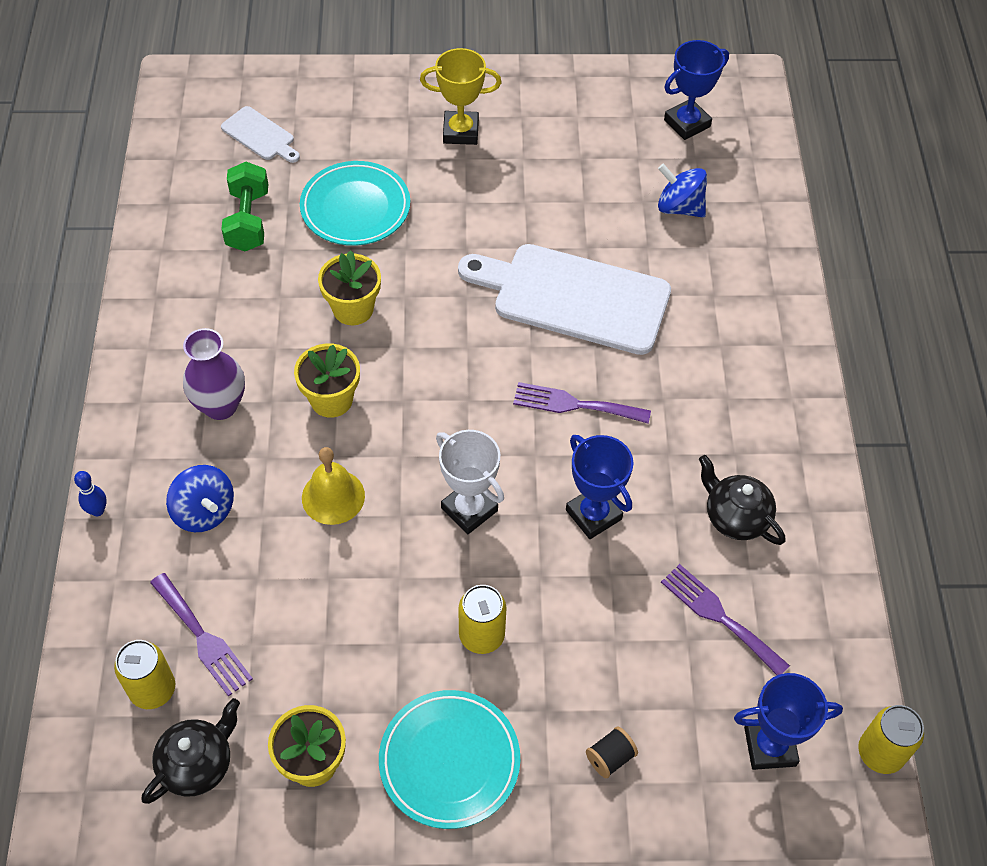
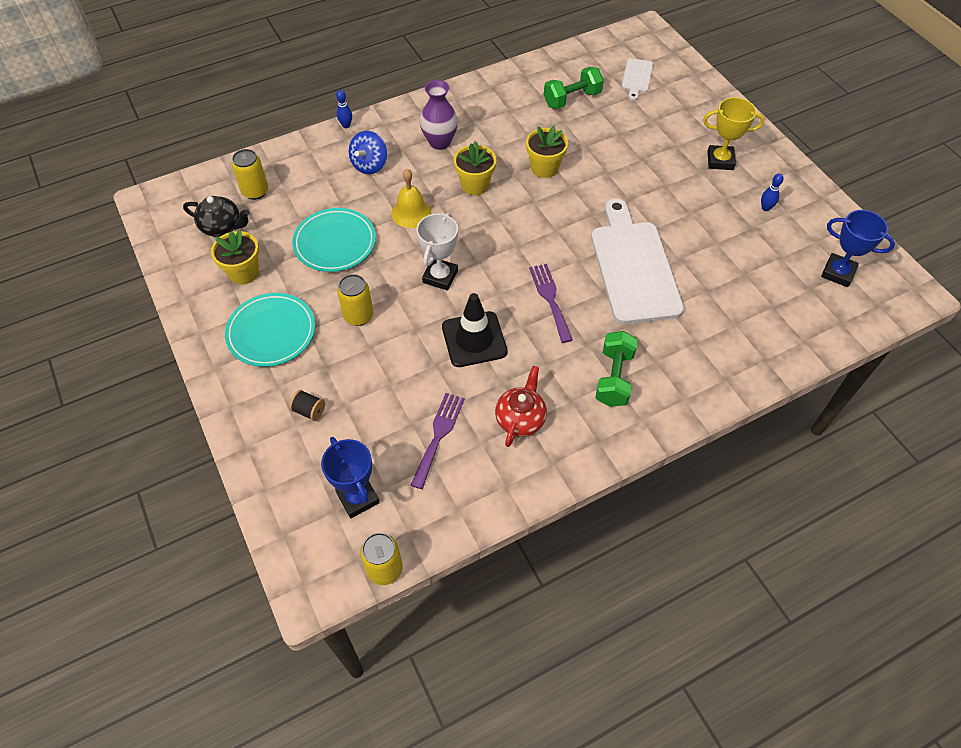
camera: 65 degrees right, 0 degrees up
purple fork [150,573,253,697] -> none
turquoise plate [300,161,410,246] -> turquoise plate moved to [292,208,376,272]
yellow trophy [420,48,502,145] -> yellow trophy turned 60 degrees counterclockwise [703,97,765,170]
blue trophy [566,435,634,539] -> black traffic cone [442,293,507,367]
blue spinning top [658,164,707,217] -> none
black teapot [699,455,785,545] -> red teapot [495,366,547,447]
none -> green dumbbell [595,331,638,407]
none -> blue bowling pin [761,173,784,211]

